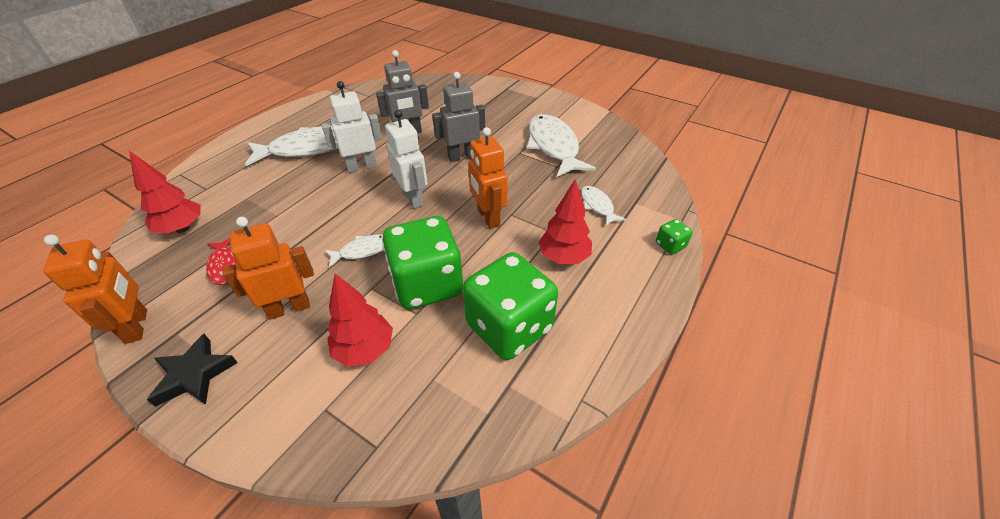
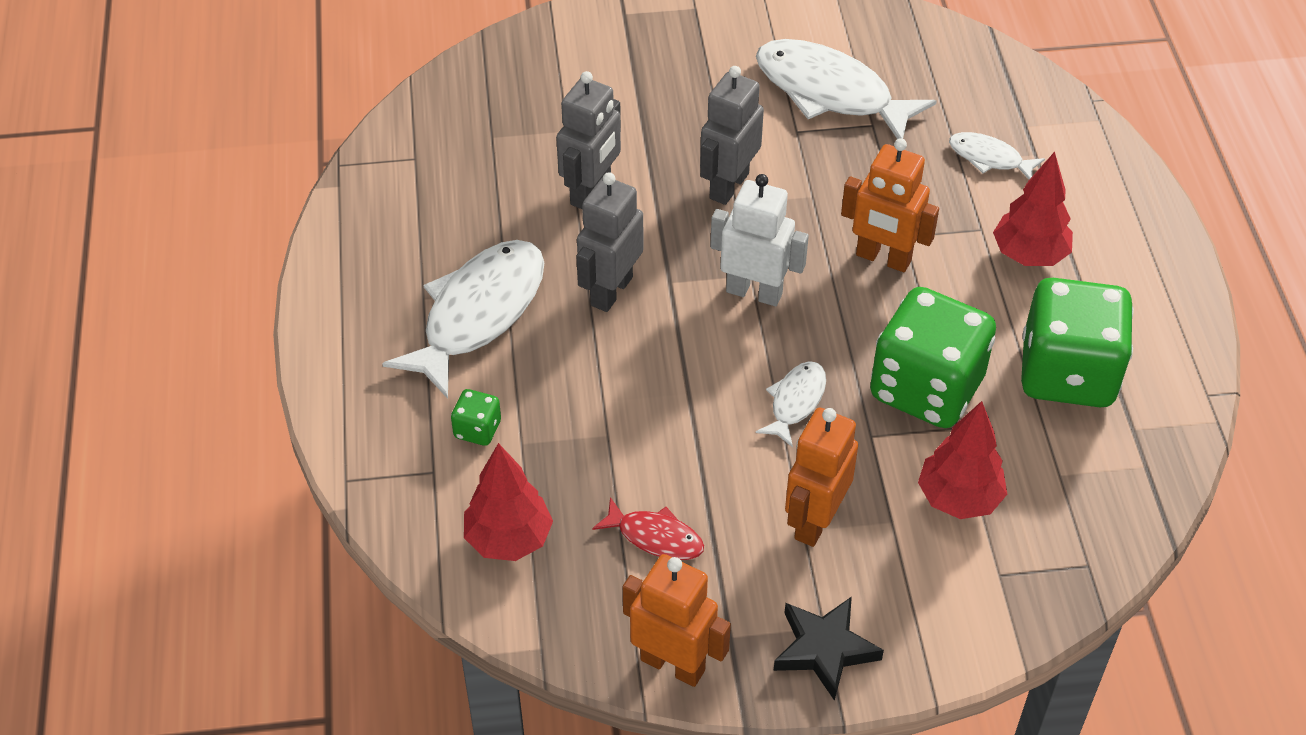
camera: 40 degrees left, 5 degrees up
white robot [322,81,382,173] -> grey robot [577,172,643,312]
green dice [656,219,693,254] -> green dice moved to [451,389,501,446]

